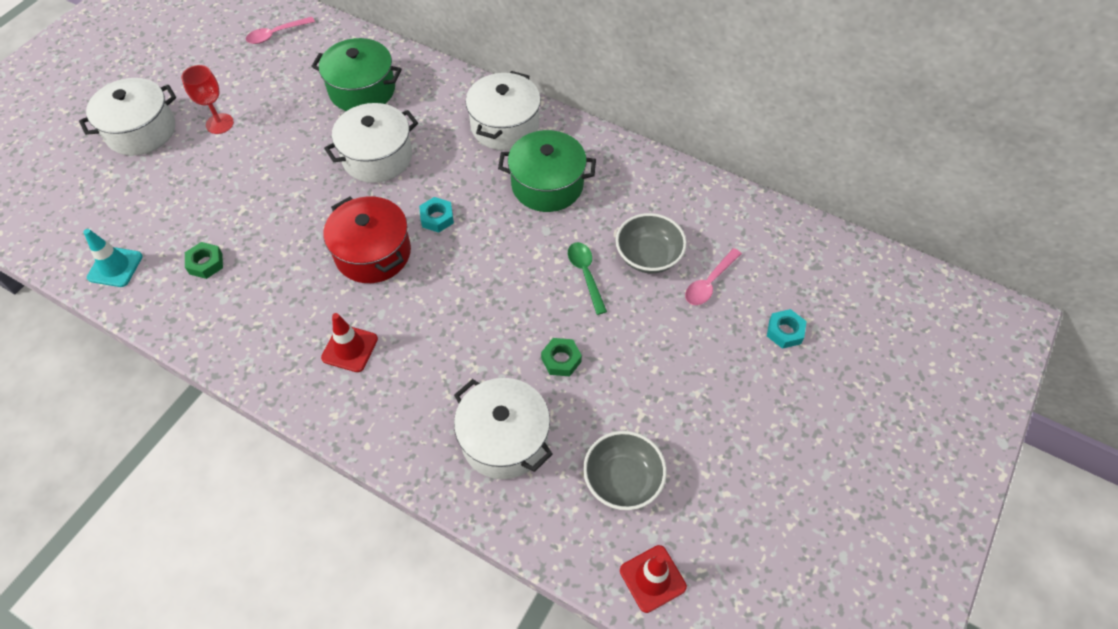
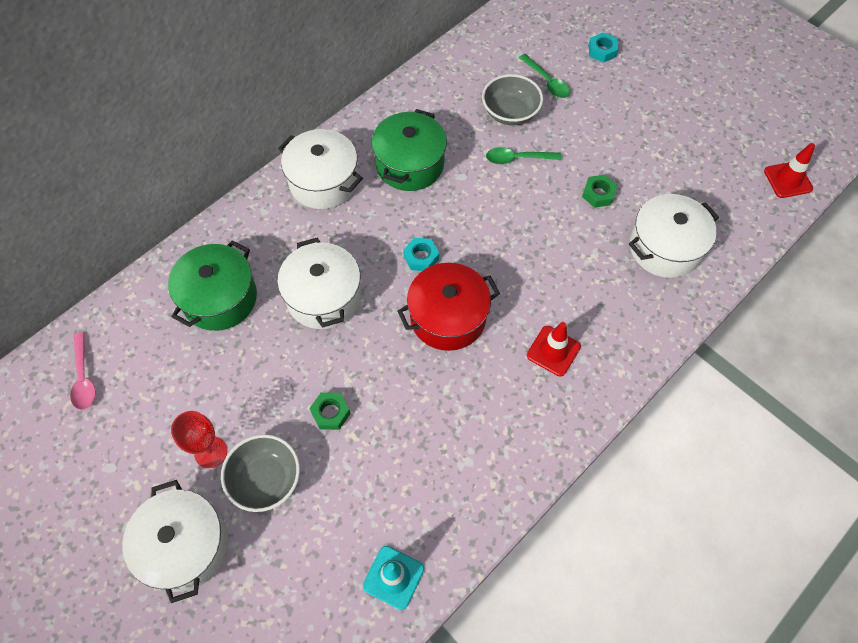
camera: 75 degrees left, 5 degrees up
green nut [185,242,223,279] -> green nut moved to [309,392,351,430]
grey bowl [583,431,667,510] -> grey bowl moved to [221,434,300,512]
pink spoon [685,248,742,305] -> green spoon [519,54,570,98]

